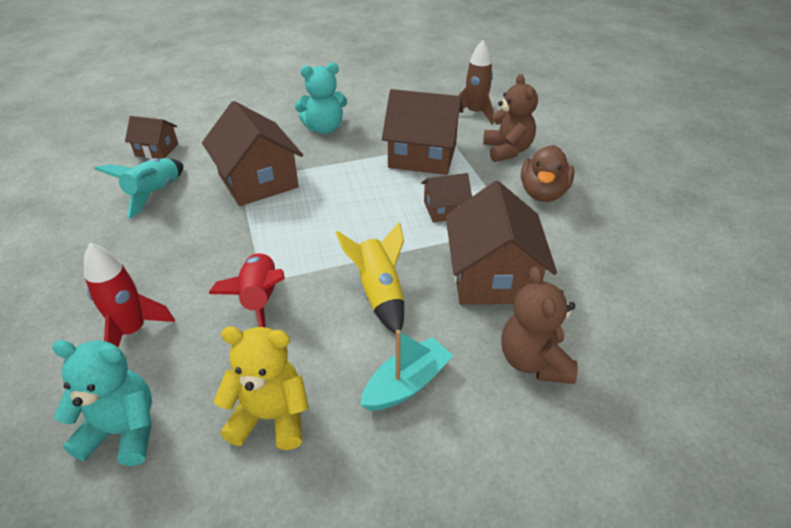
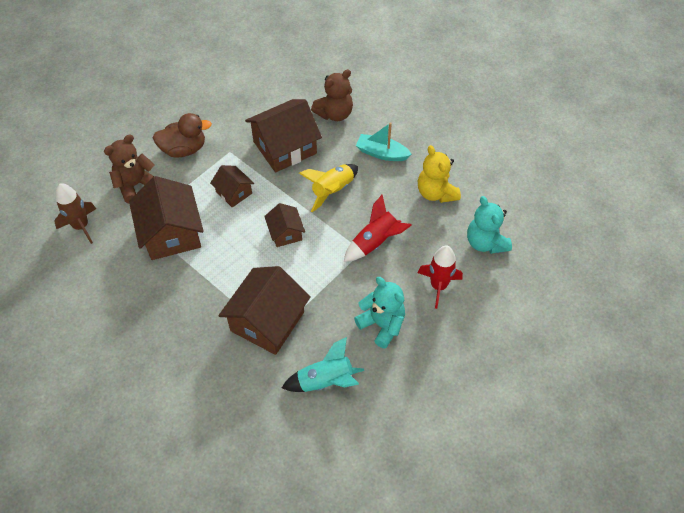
camera: 120 degrees left, 15 degrees up
brown house [125,116,178,159] -> brown house moved to [264,203,305,247]
turquoise teddy bear [295,63,347,134] -> turquoise teddy bear moved to [354,277,405,349]

